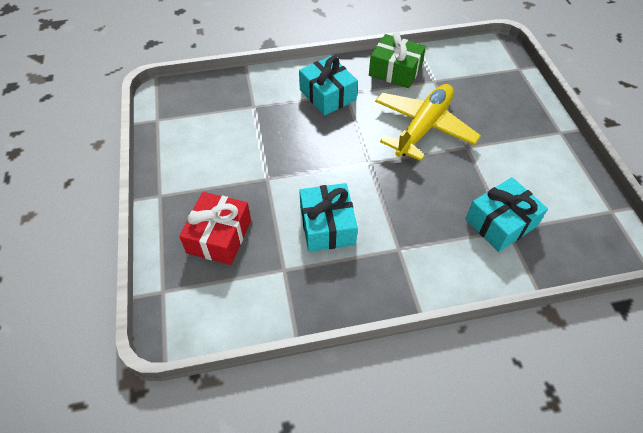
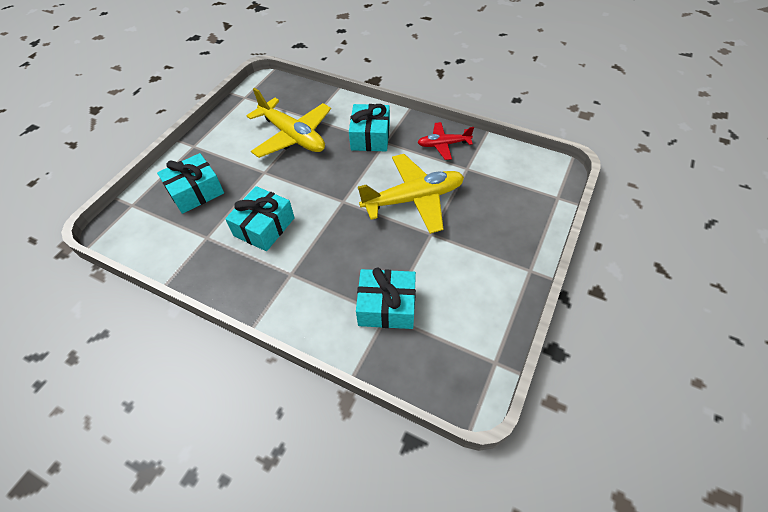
camera: 40 degrees right, 0 degrees up
red gift [179,192,251,265] -> turquoise gift [157,153,224,214]
green gift [369,32,426,88] -> red plane [417,122,474,160]
none -> yellow plane [246,88,331,158]

